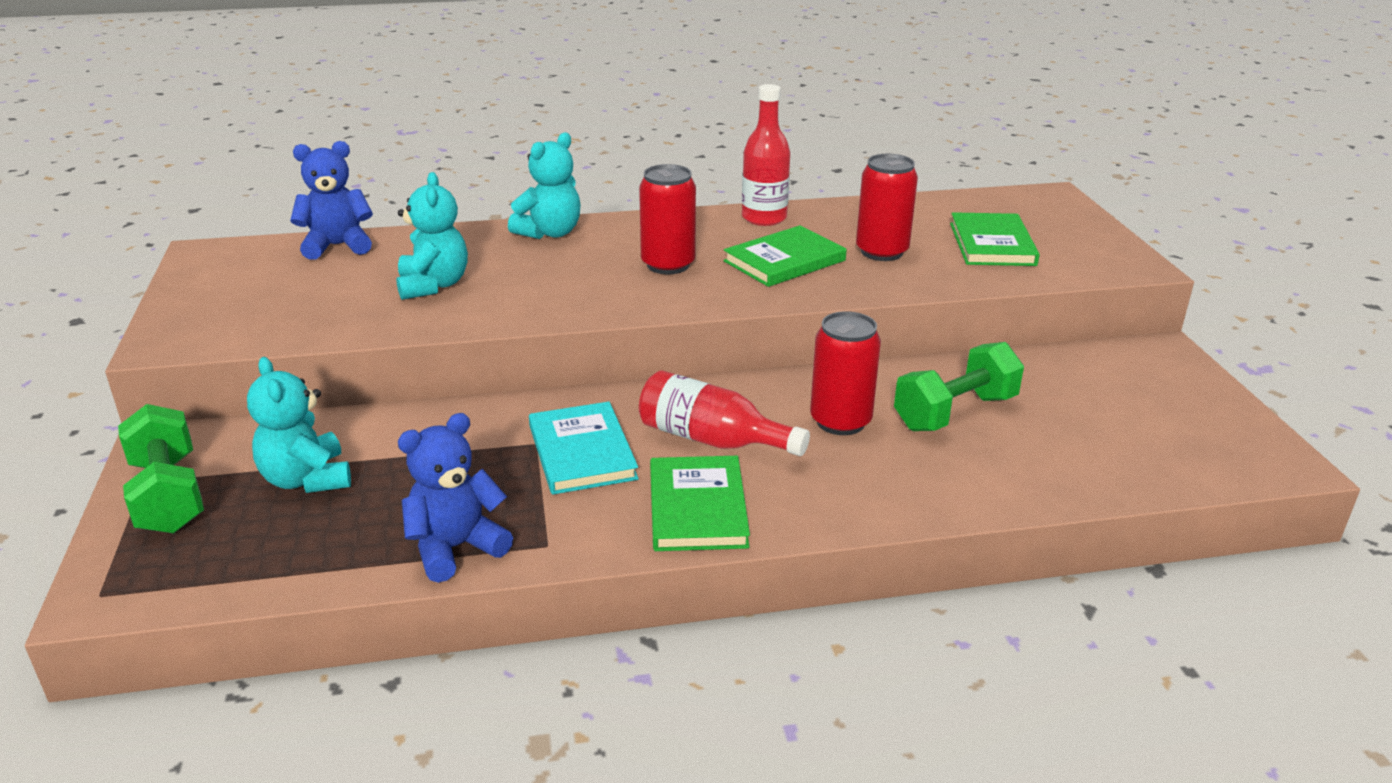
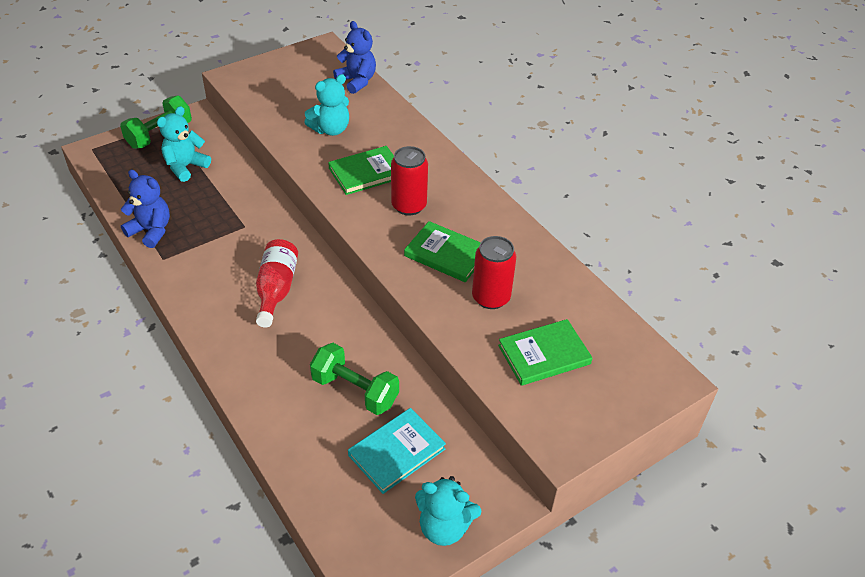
camera: 65 degrees right, 15 degrees up
turquoise teddy bear [508,133,581,239] -> turquoise teddy bear moved to [415,476,481,546]
turquoise book [529,402,639,495] -> turquoise book moved to [348,408,446,494]
green book [650,456,750,551] -> green book moved to [328,146,394,195]
red bottle [742,84,790,226] -> none
red can [810,311,881,435] -> none

